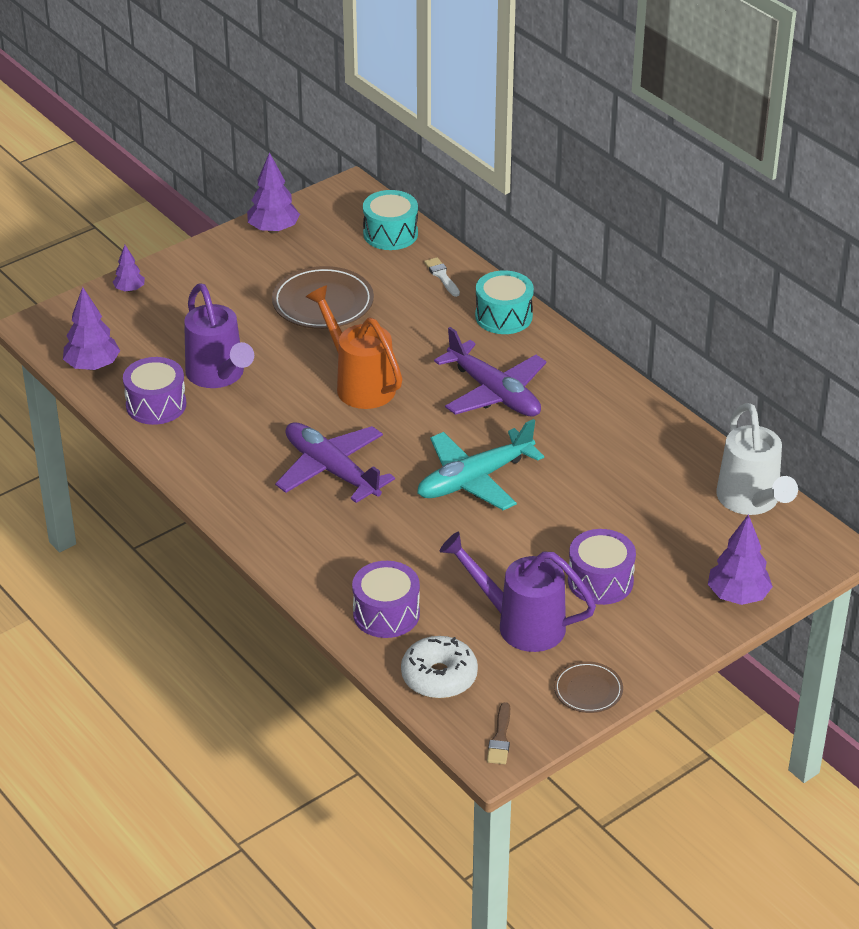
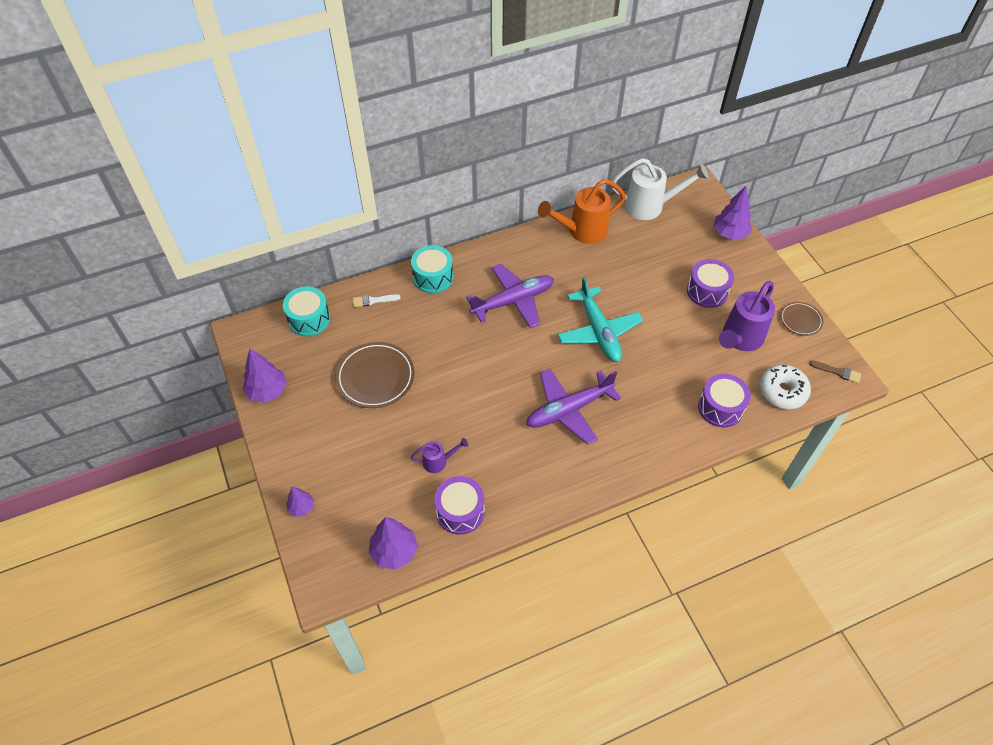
camera: 75 degrees left, 15 degrees up
purple watering can [184,284,254,388] -> purple watering can [410,438,468,473], size x0.51
orange watering can [306,285,402,409] -> orange watering can moved to [538,179,626,244]

